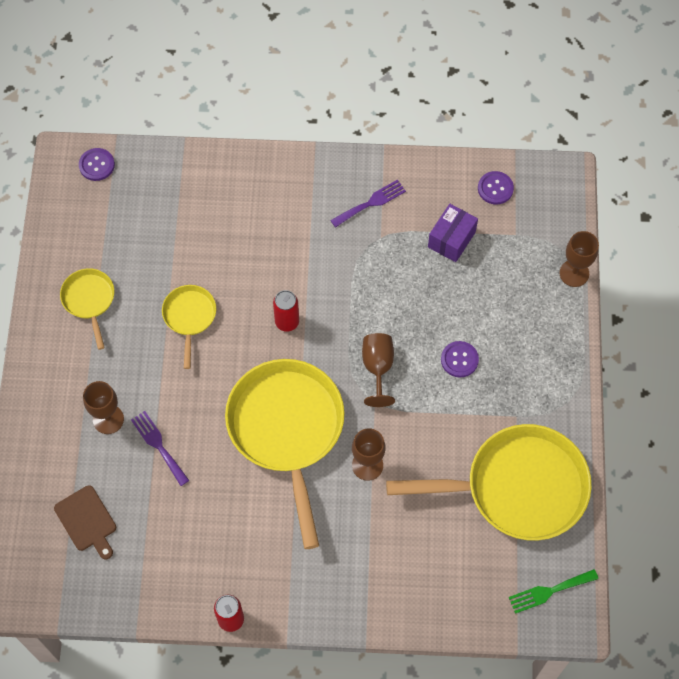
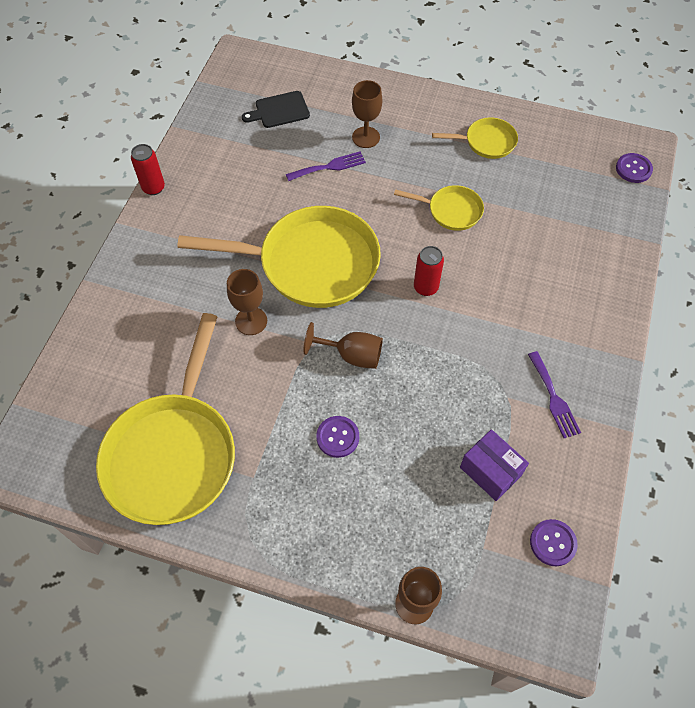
camera: 105 degrees right, 5 degrees down
brown cutting board [54,485,116,559] -> black cutting board [242,91,310,128]
green fork [509,569,598,614] -> none

